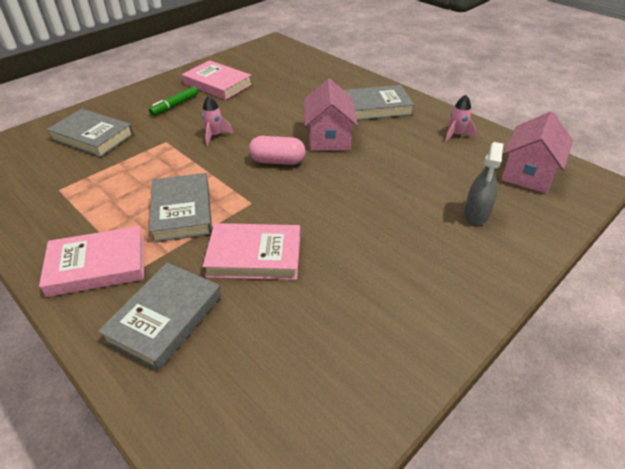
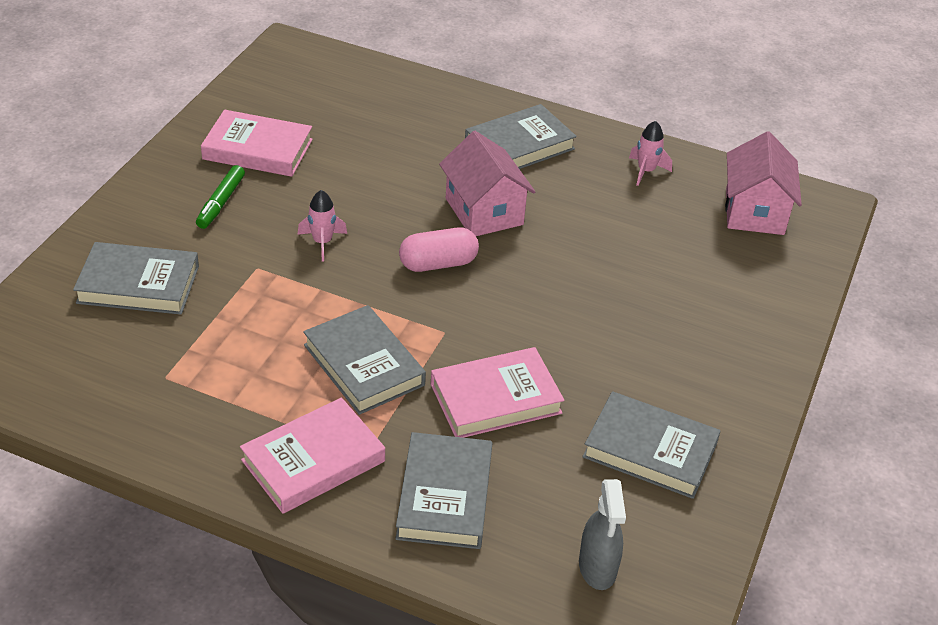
camera: 25 degrees left, 0 degrees up
grey spray bottle [464,142,503,225] -> grey spray bottle moved to [579,479,626,590]
none -> grey book [582,391,721,499]

